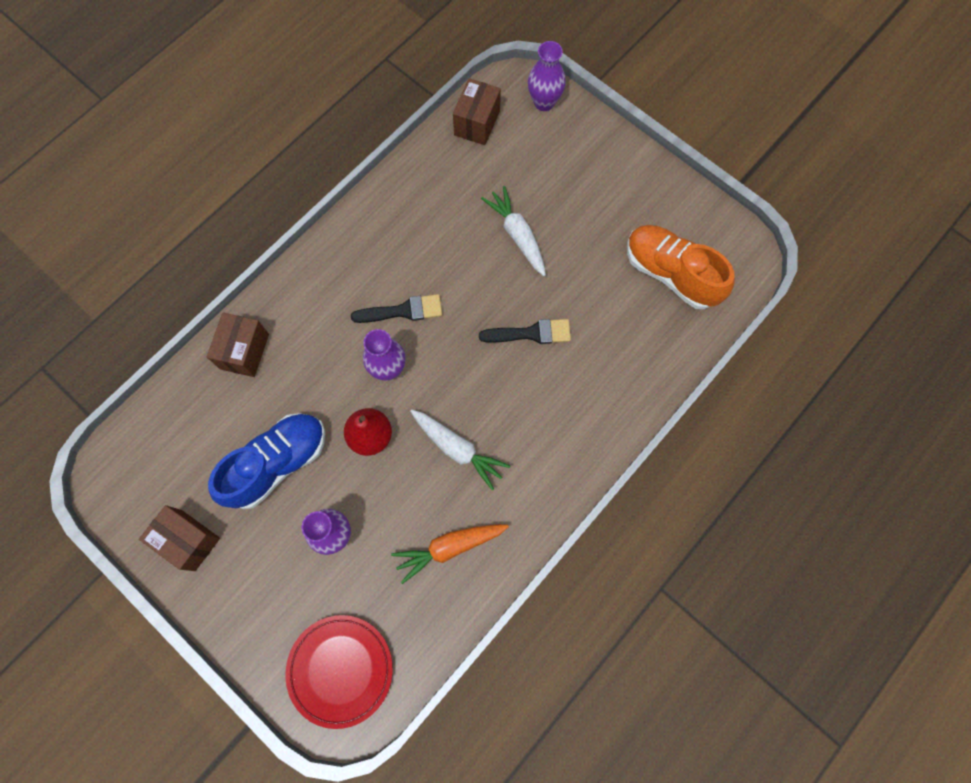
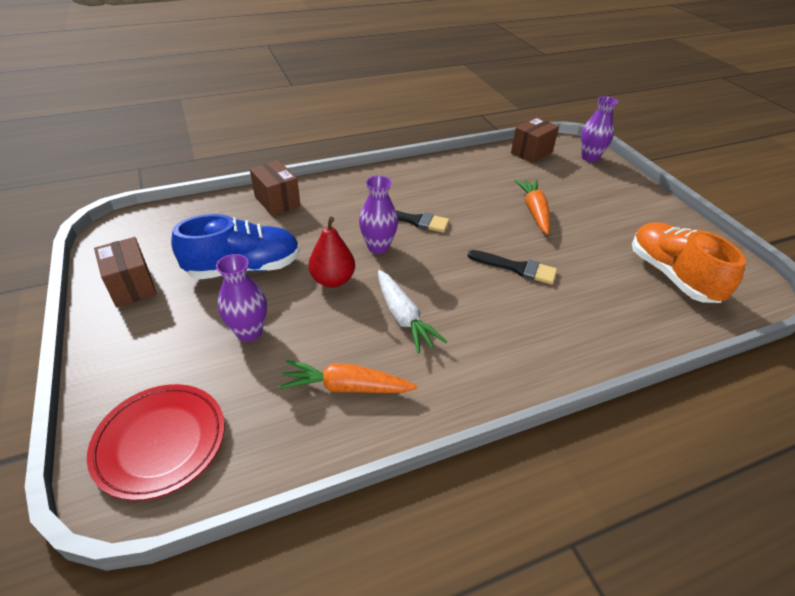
camera: 25 degrees right, 30 degrees down
brown box [207,313,269,377] -> brown box turned 75 degrees counterclockwise [250,160,301,216]
white carrot [481,186,546,276] -> orange carrot [514,179,550,235]

